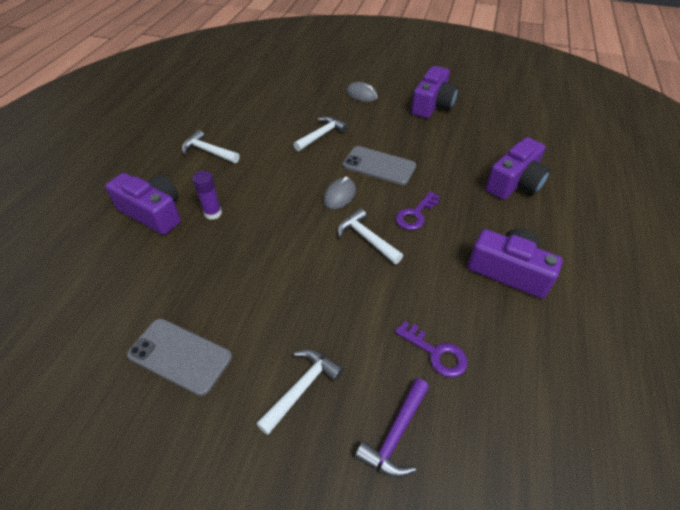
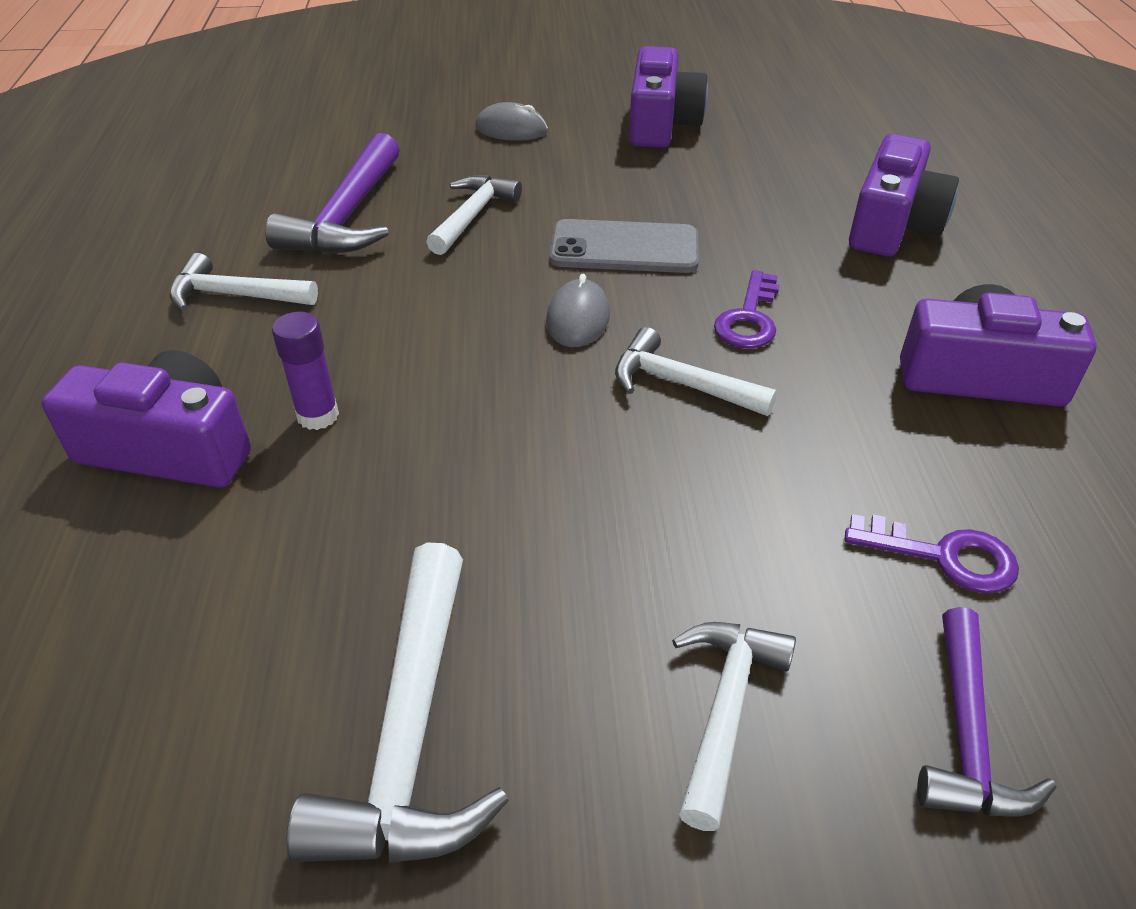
camera: 20 degrees left, 5 degrees down
grey phone [127,319,232,396] -> white hammer [287,542,509,863]
none -> purple hammer [265,133,400,254]

